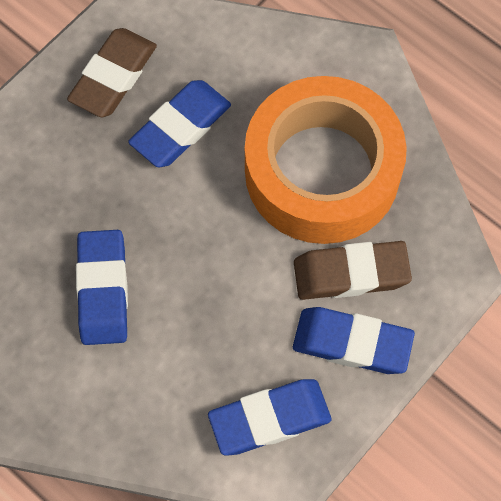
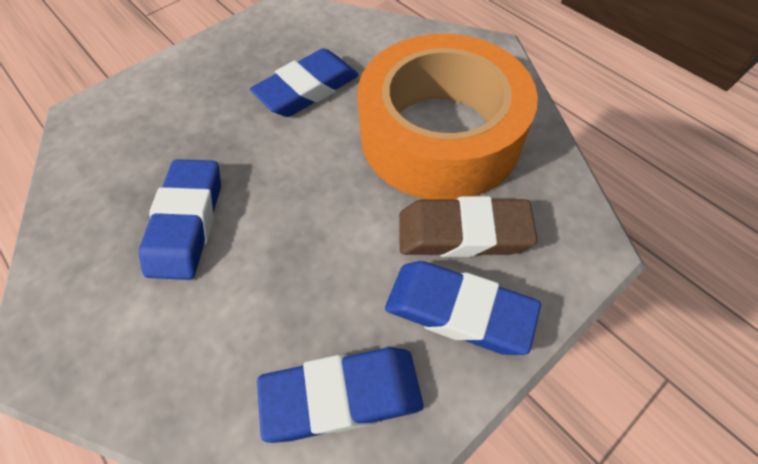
camera: 10 degrees right, 10 degrees down
brown eraser [67,28,157,117] -> none

